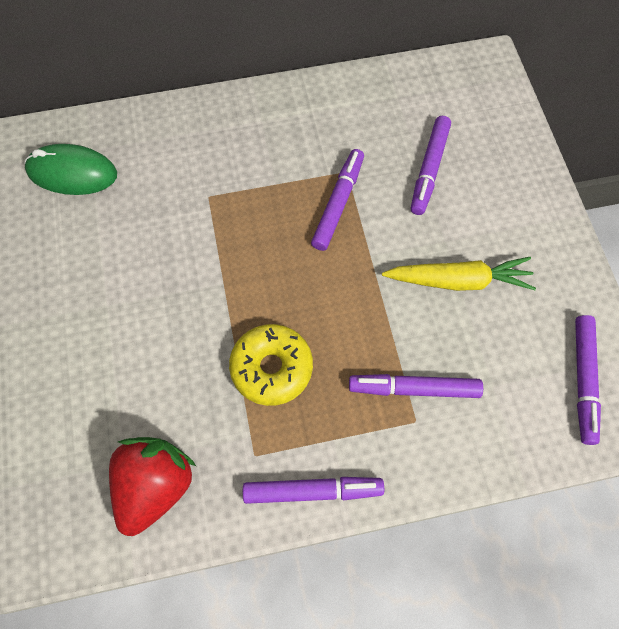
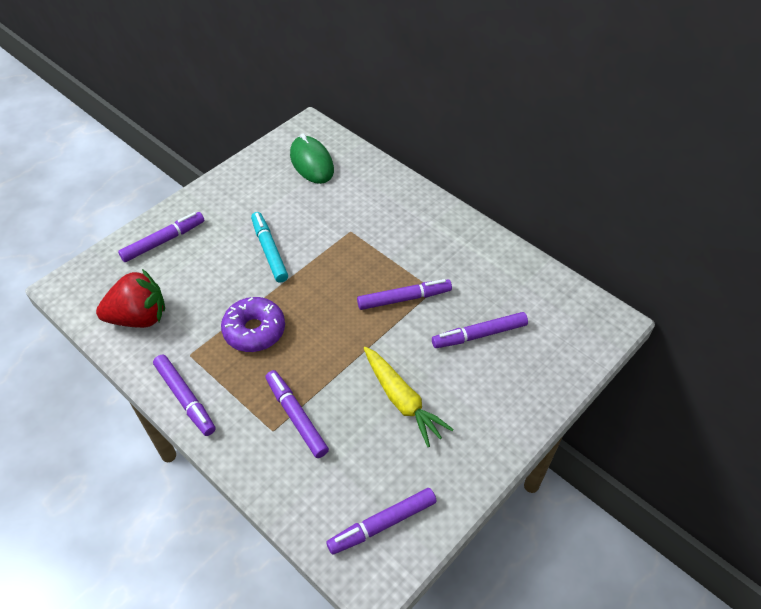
camera: 55 degrees right, 15 degrees down
yellow donut [229,324,313,406] -> purple donut [221,297,285,352]
none -> purple marker [118,212,204,262]
none -> turquoise marker [251,212,288,283]

